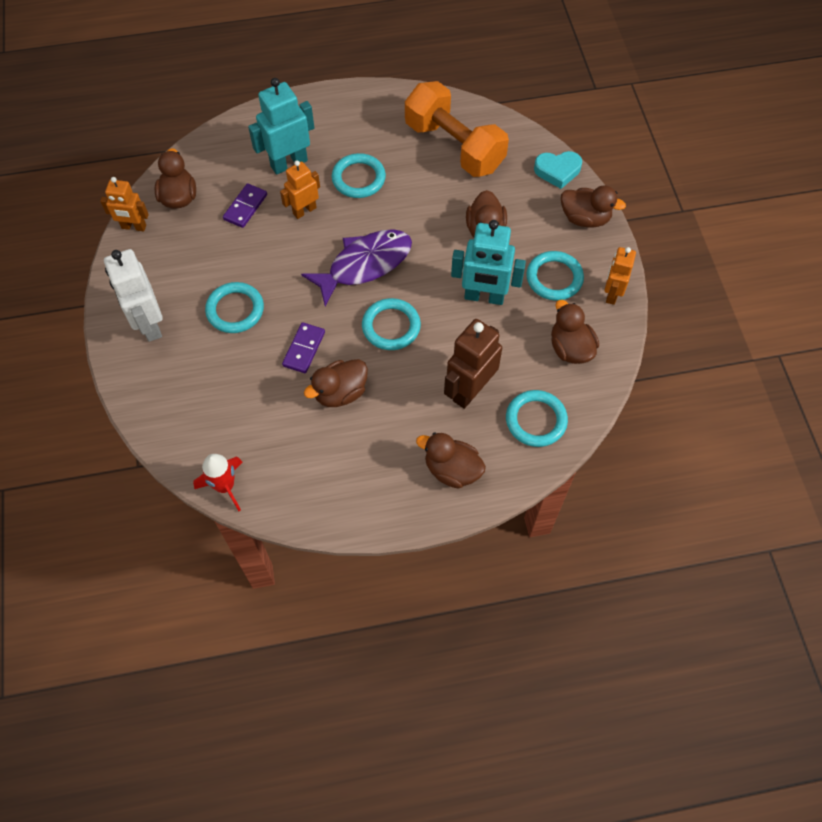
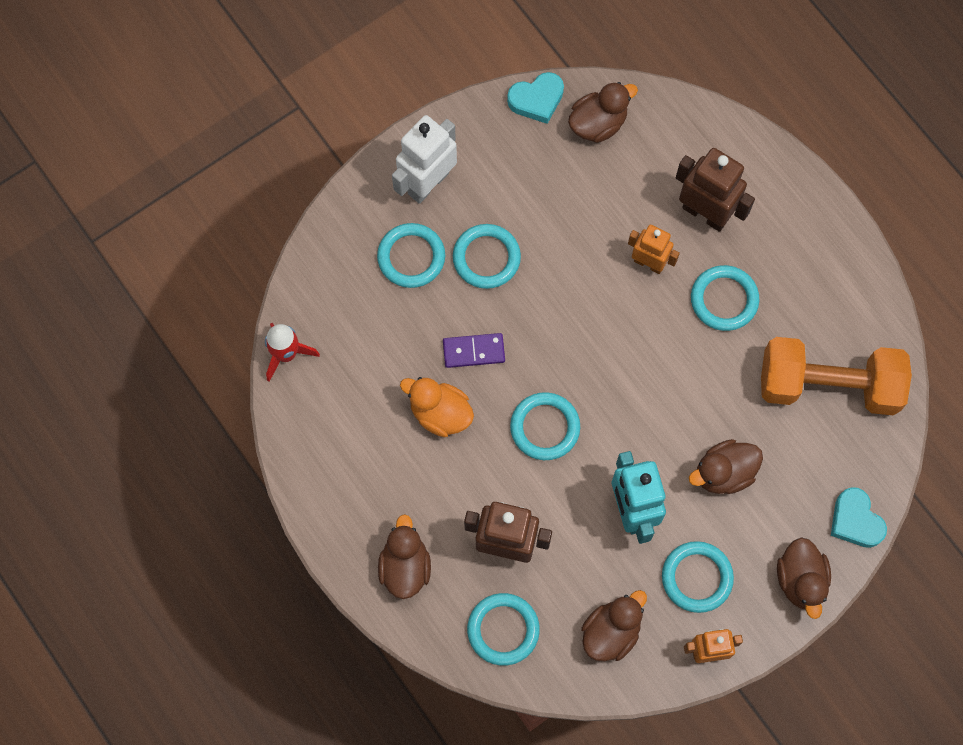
camera: 65 degrees right, 10 degrees up
orange robot [100,177,149,231] -> turquoise heart [507,72,564,124]
purple domino [223,183,267,228] -> none
turquoise robot [248,78,314,175] -> brown robot [676,148,755,232]
purple fish [301,229,412,306] -> none
brown duck [304,359,368,407] -> orange duck [400,377,474,437]
orange dumbbell [405,81,509,177] -> orange dumbbell turned 75 degrees clockwise [761,337,912,415]
none -> turquoise ring [377,223,445,288]

